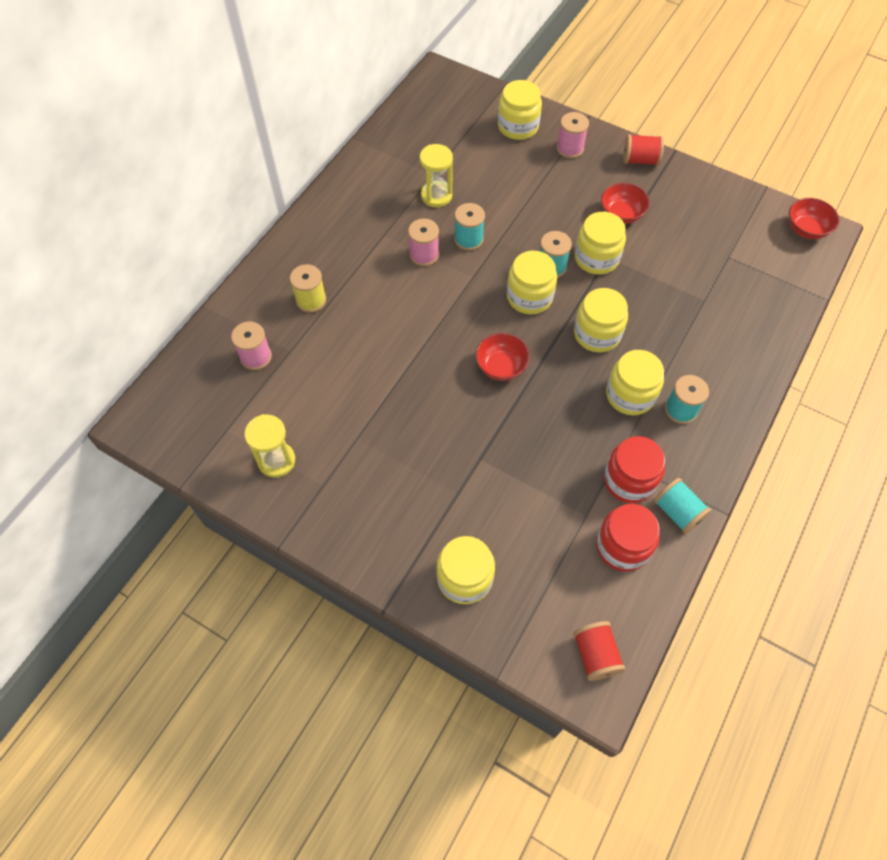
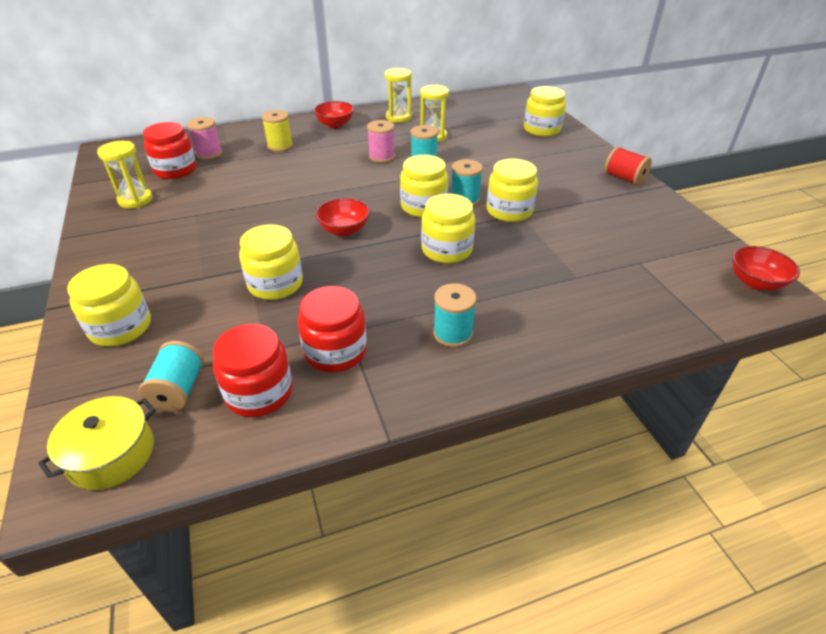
camera: 40 degrees right, 20 degrees down
pink spool [557,112,589,158] -> none
red spool [573,621,626,681] -> yellow pot [38,396,156,490]
red bowl [601,183,650,224] -> red bowl moved to [313,101,354,128]
yellow jar [606,350,664,415] -> yellow jar moved to [239,224,303,300]
turquoise spool [654,478,712,534] -> turquoise spool moved to [138,341,204,412]
none -> red jar [143,122,197,179]
none -> yellow hourglass [384,68,412,123]

